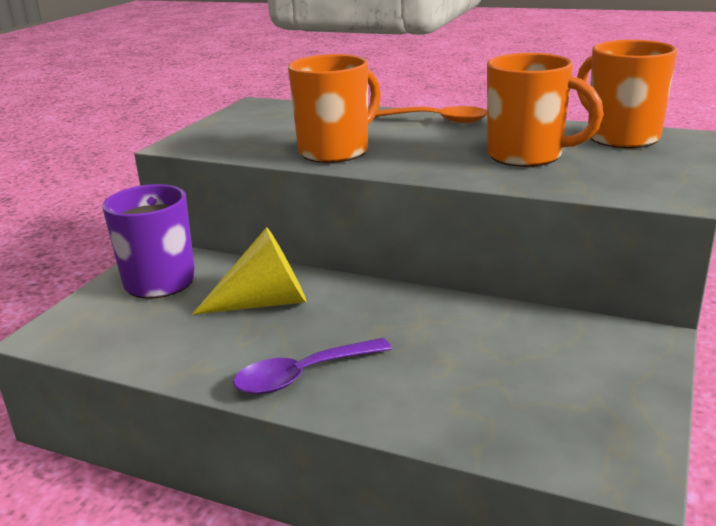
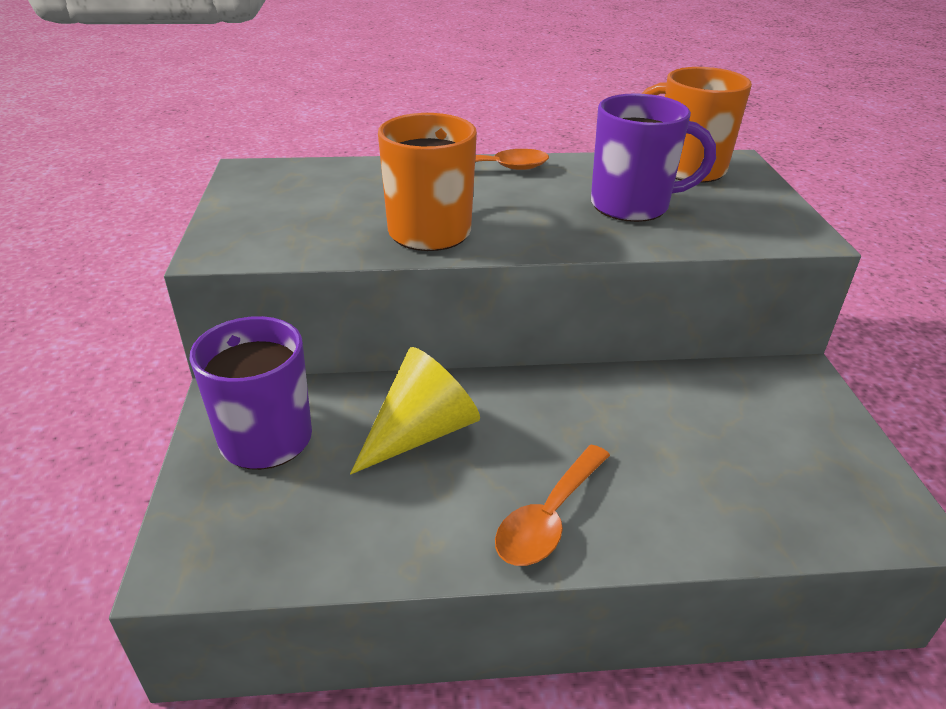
camera: 30 degrees left, 10 degrees up
purple spoon [233,338,392,395] -> orange spoon [495,445,610,566]
orange mug [487,53,604,167] -> purple mug [591,93,716,222]

